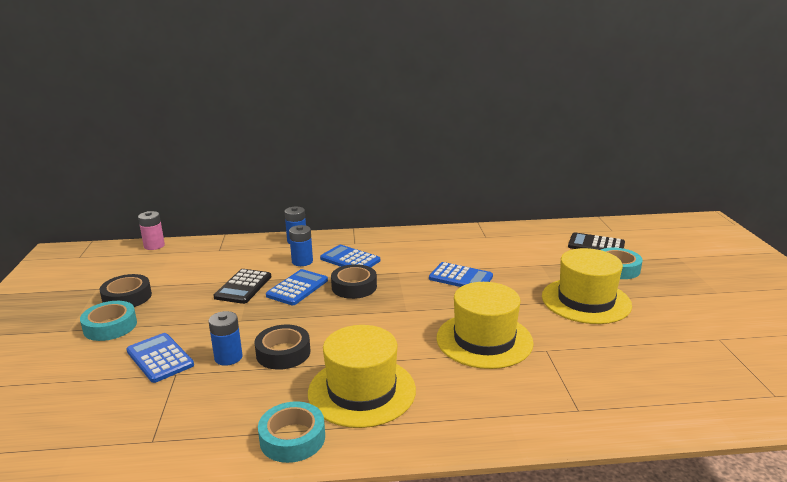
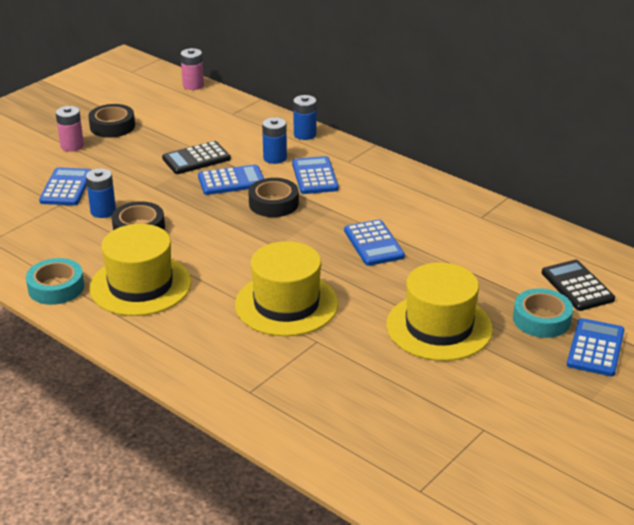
camera: 45 degrees right, 10 degrees up
turquoise tape [80,301,137,341] -> pink battery [56,106,84,152]
none -> blue calculator [567,318,625,376]

